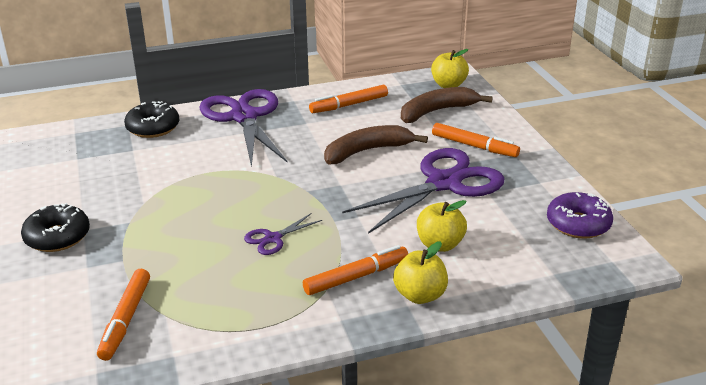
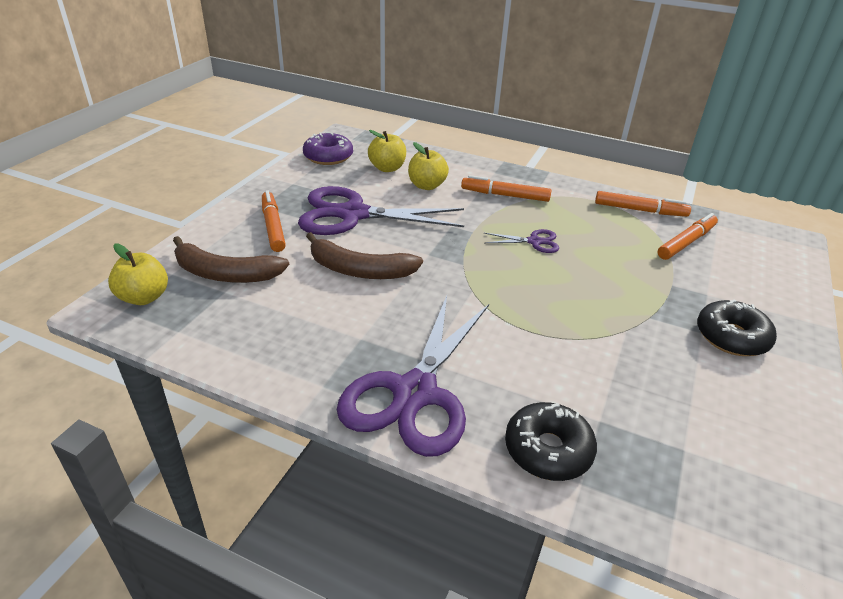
camera: 140 degrees left, 5 degrees up
orange marker [309,85,388,113] -> orange marker moved to [595,191,691,217]
yellow apple [393,241,448,304] -> yellow apple moved to [368,130,406,172]

